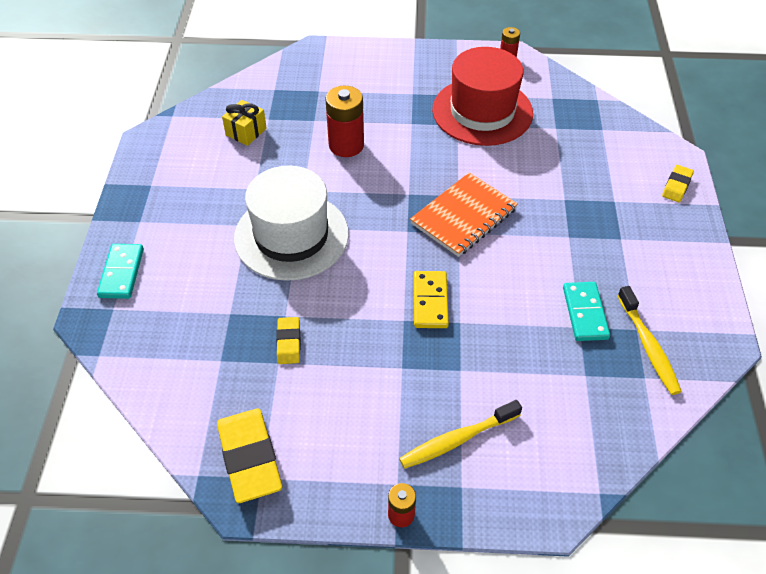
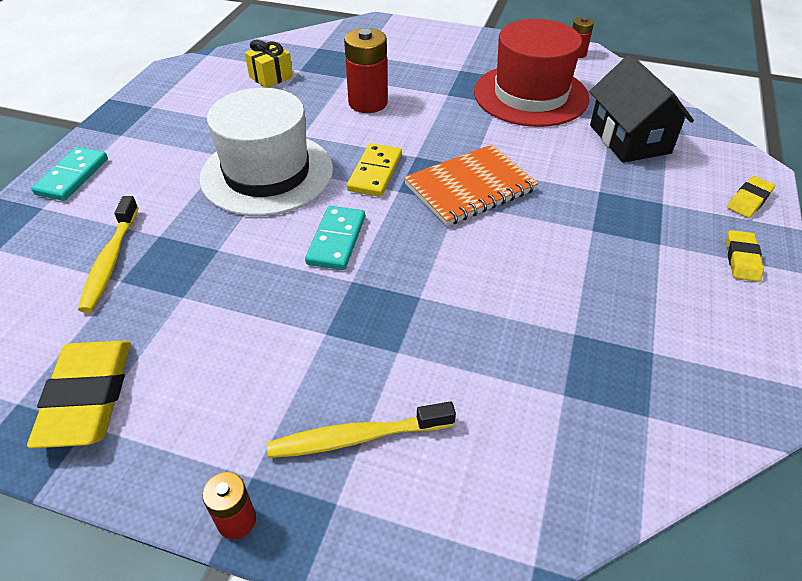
camera: 15 degrees right, 5 degrees down
yellow eraser [276,317,301,364] -> yellow eraser moved to [726,230,764,282]
yellow domino [414,271,449,328] -> yellow domino moved to [347,143,402,197]
turquoise domino [563,282,610,341] -> turquoise domino moved to [305,206,365,270]
yellow toothbrush [617,286,682,395] -> yellow toothbrush moved to [78,196,139,313]
none -> black house [589,54,694,163]

